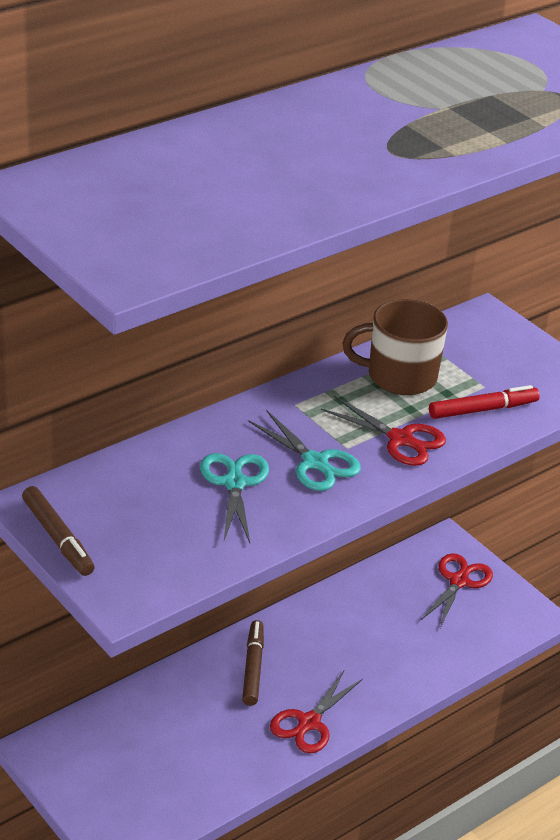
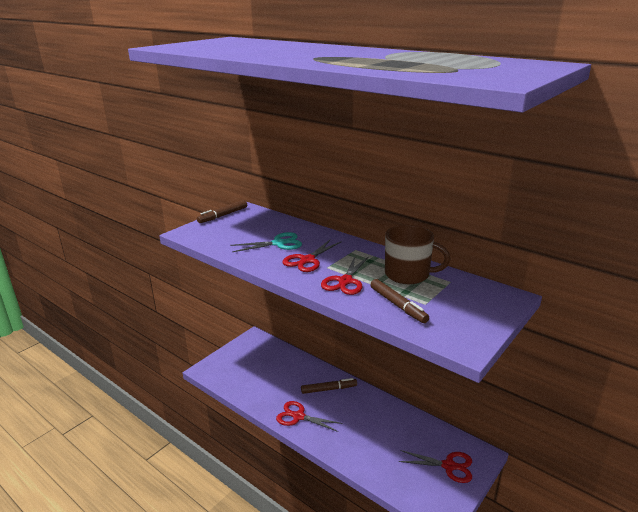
camera: 80 degrees right, 10 degrees down
turquoise scissors [248,411,361,491] -> red scissors [283,239,342,272]
brown mug [343,299,448,395] -> brown mug turned 120 degrees clockwise [385,225,450,284]
red marker [429,385,540,419] -> brown marker [370,279,429,323]

